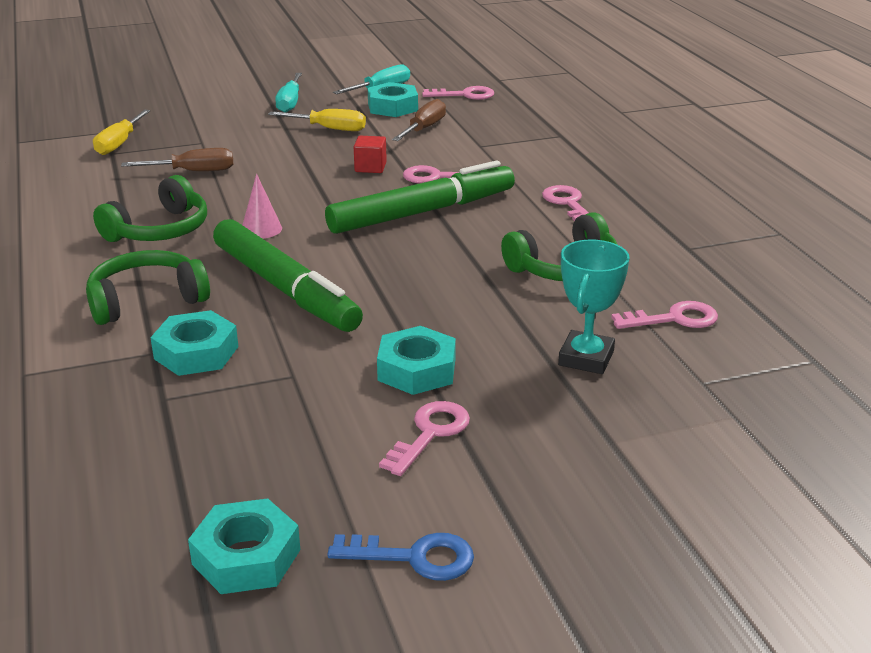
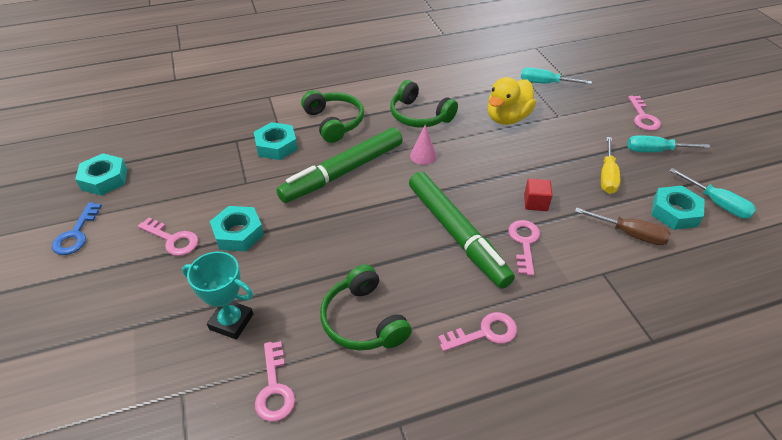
camera: 90 degrees right, 15 degrees up
yellow screwdriver [93,110,150,155] -> turquoise screwdriver [521,67,592,84]
brown screwdriver [121,148,233,171] -> yellow duck [488,77,536,125]
pink key [422,86,494,100] -> pink key moved to [628,96,661,131]

